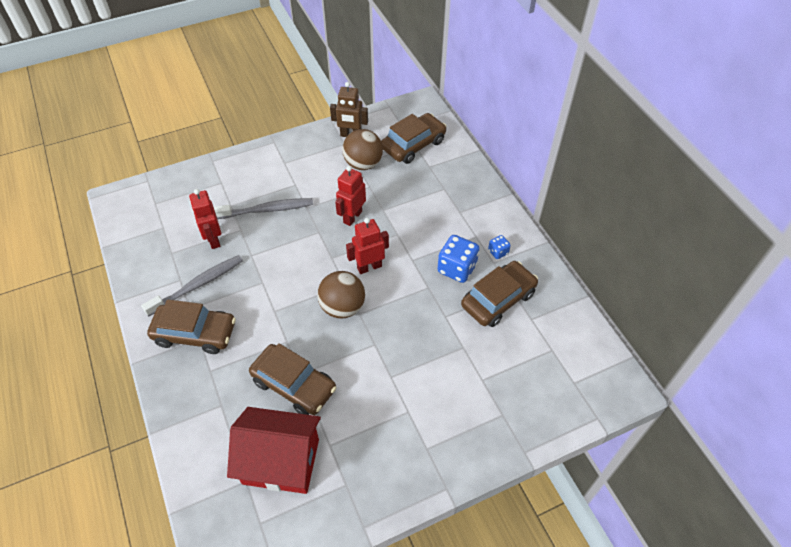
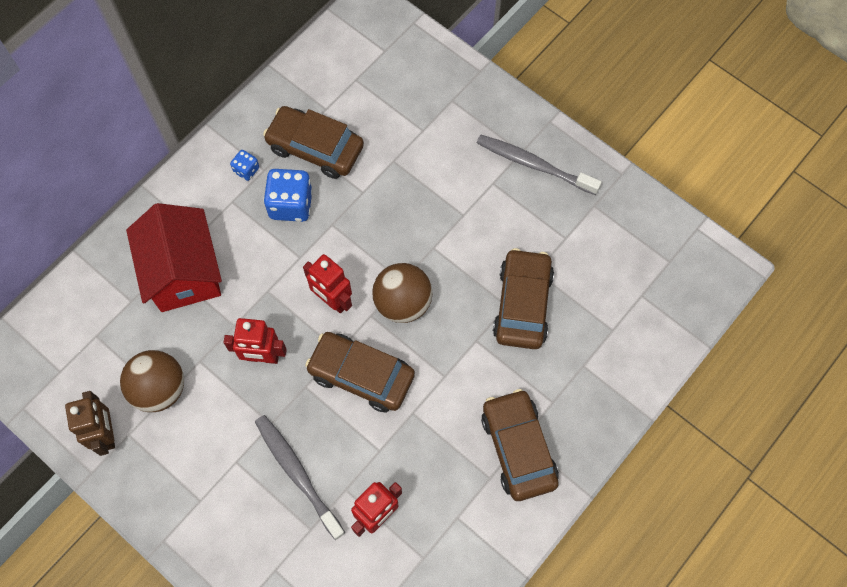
camera: 115 degrees left, 15 degrees up
grey toothbrush [141,255,243,317] -> grey toothbrush moved to [477,135,602,195]
red house [227,407,321,494] -> red house moved to [126,203,222,312]
brown car [381,113,446,164] -> brown car moved to [305,332,415,413]

